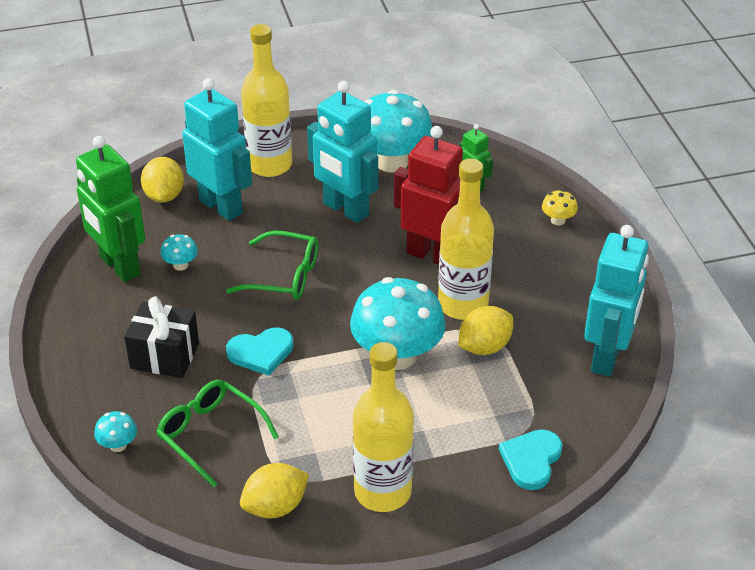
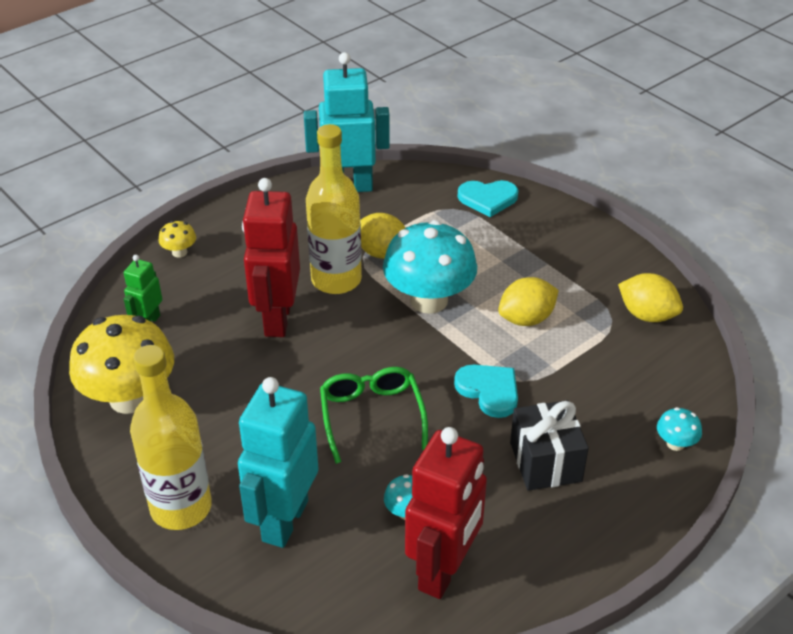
camera: 115 degrees left, 0 degrees up
green robot [76,136,146,282] -> red robot [405,427,487,599]
yellow lemon [141,157,184,203] -> yellow lemon moved to [498,277,559,326]
green glasses [156,380,279,487] -> none
turquoise robot [307,81,378,223] -> none
yellow bottle [353,342,414,512] -> none
turquoise mushroom [364,90,432,173] -> yellow mushroom [69,315,174,414]

